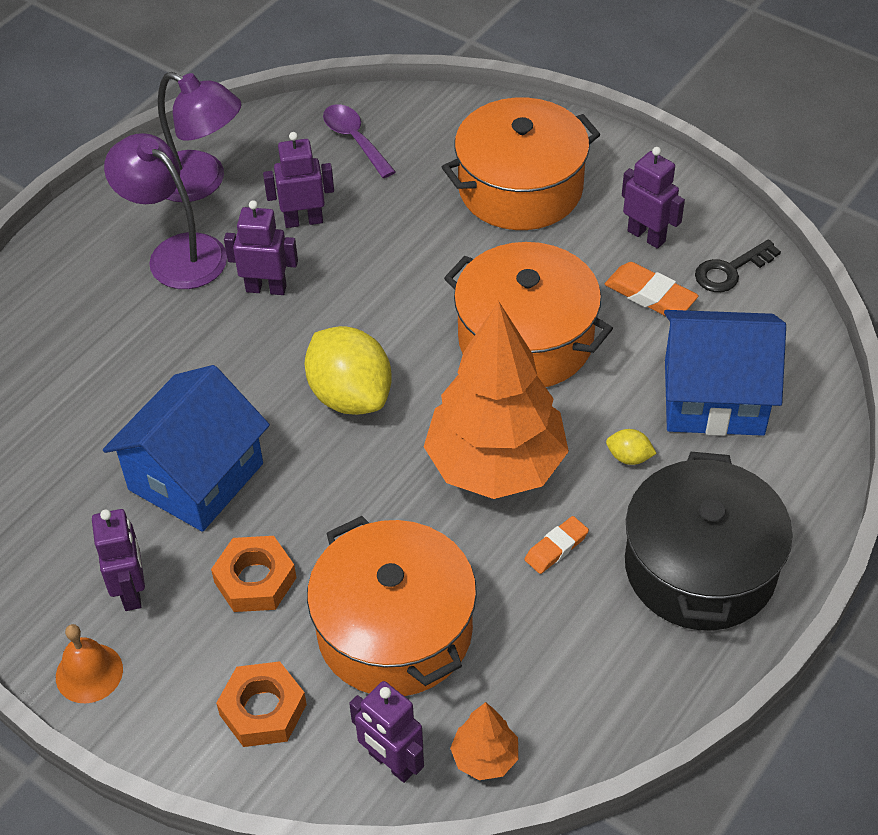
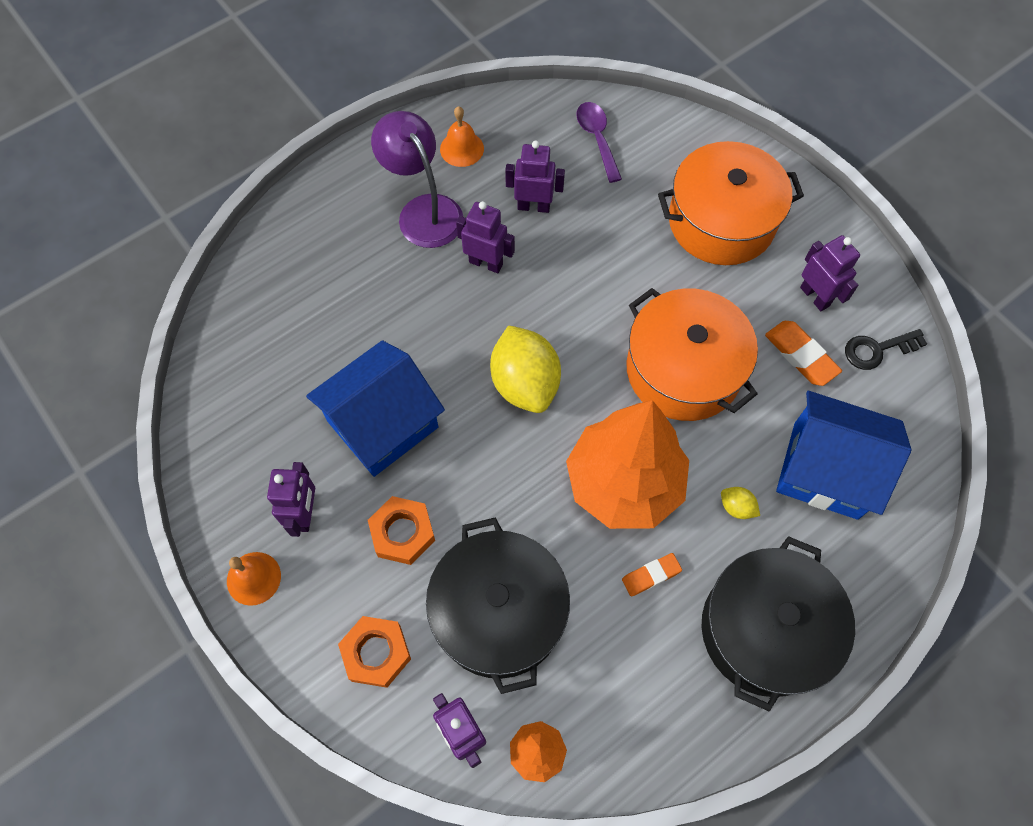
camera: 15 degrees right, 15 degrees up
purple lamp [158,72,242,202] -> orange bell [440,106,484,167]
orange pot [307,516,477,696] -> black pot [426,517,570,694]

